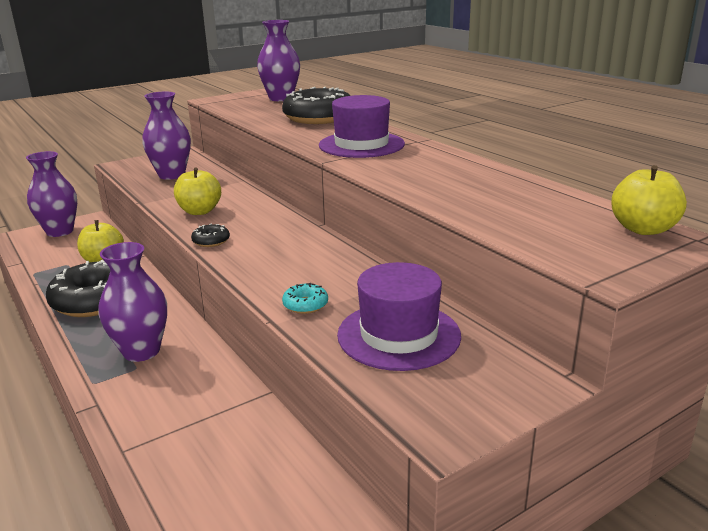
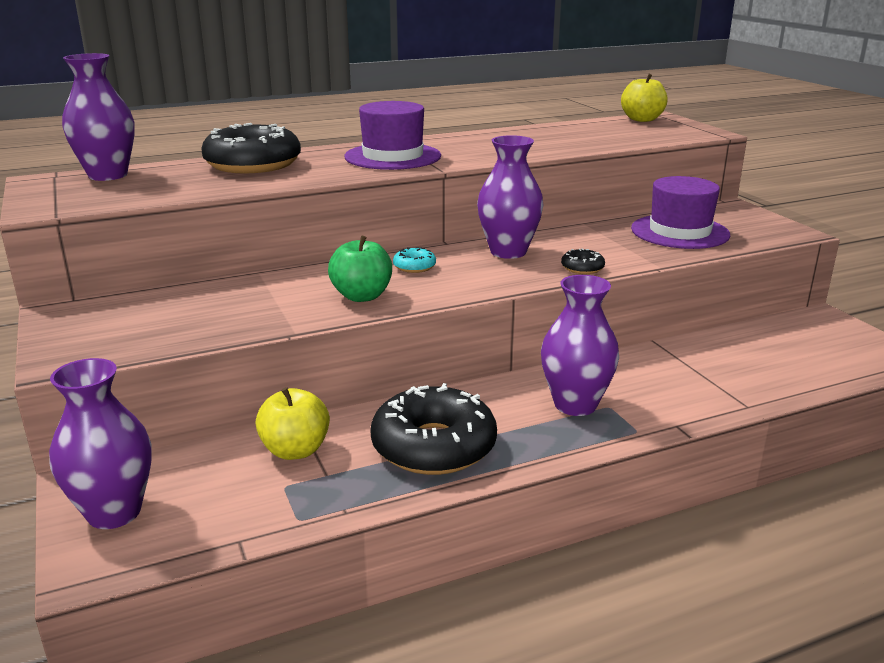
camera: 80 degrees left, 0 degrees up
purple vase [142,92,191,180] -> purple vase moved to [477,135,543,259]
yellow apple [174,168,221,215] -> green apple [328,235,392,302]
black donut [191,223,230,247] -> black donut moved to [561,248,605,274]
turquoise donut [282,283,328,314] -> turquoise donut moved to [393,247,436,273]

